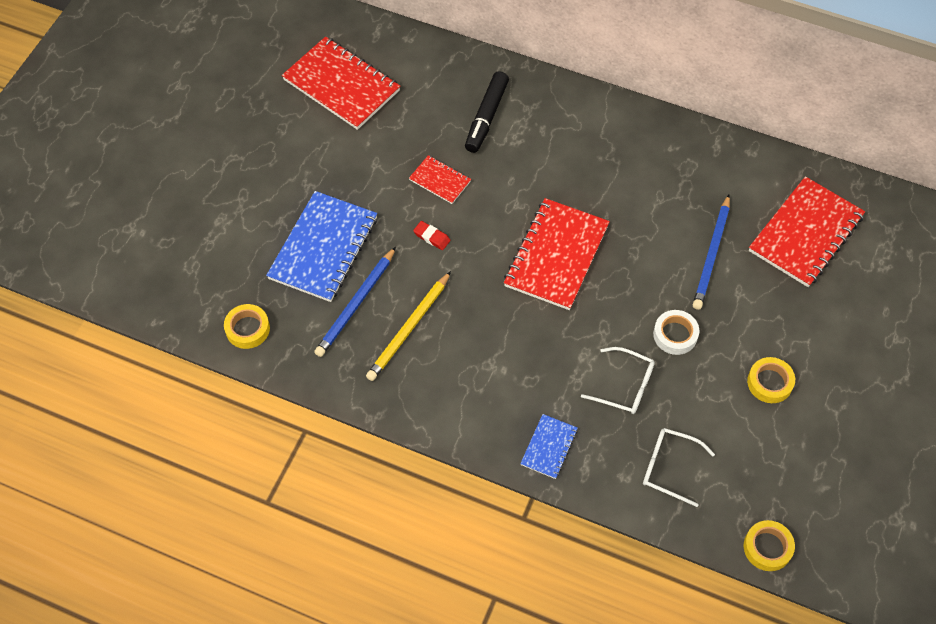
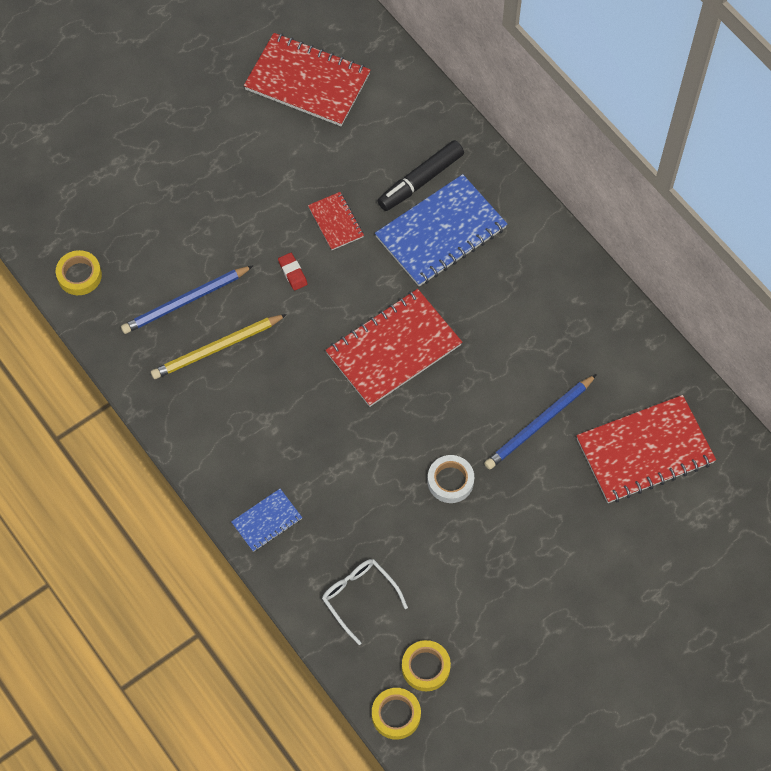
camera: 30 degrees right, 5 degrees up
blue notebook [266,191,377,302] -> blue notebook moved to [375,174,507,286]
red notebook [282,36,400,130] -> red notebook turned 45 degrees counterclockwise [244,33,371,126]
white glasses [581,347,655,414] -> none
yellow tape [747,357,795,403] -> yellow tape moved to [402,640,451,691]

